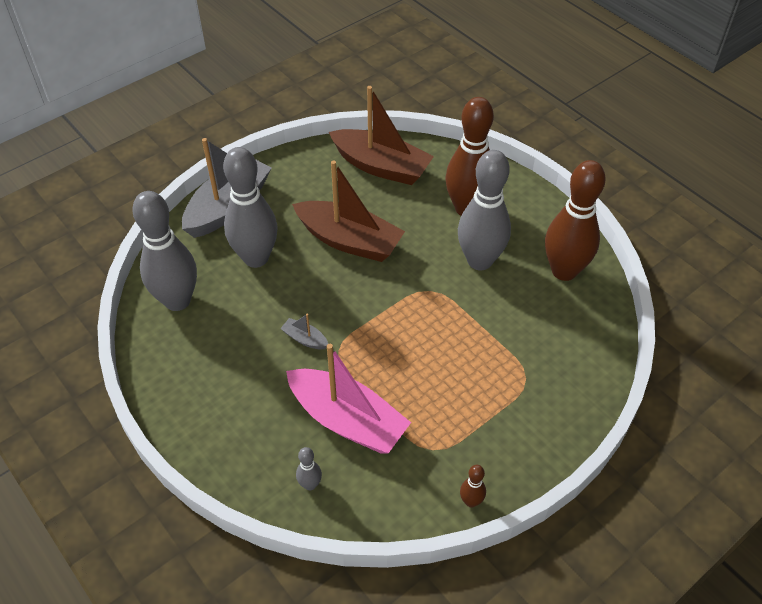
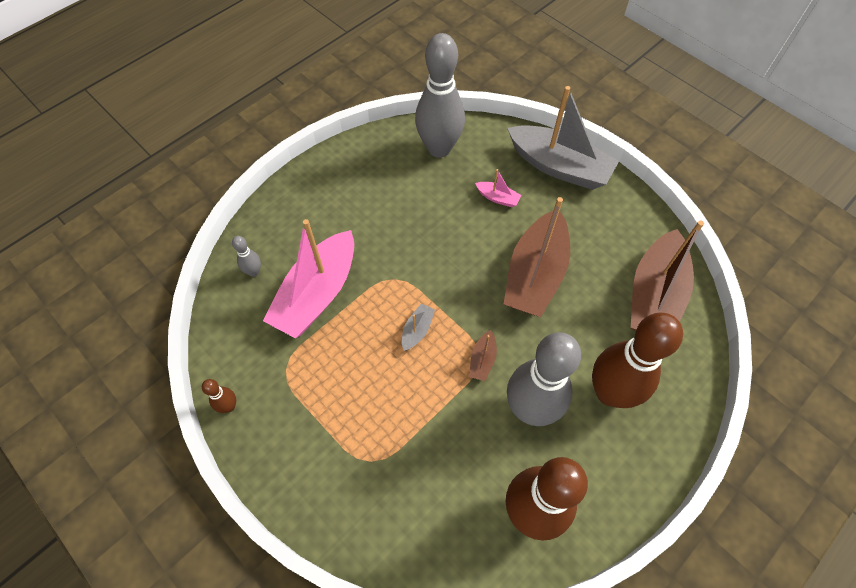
camera: 85 degrees right, 10 degrees up
grey bowling pin [223,147,278,268] -> pink boat [475,169,522,207]
grey boat [280,314,328,349] -> grey boat moved to [402,304,435,351]
none -> brown boat [469,330,497,381]

